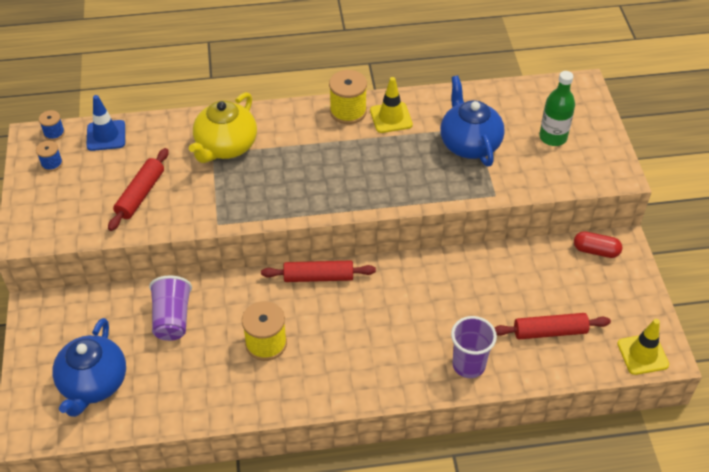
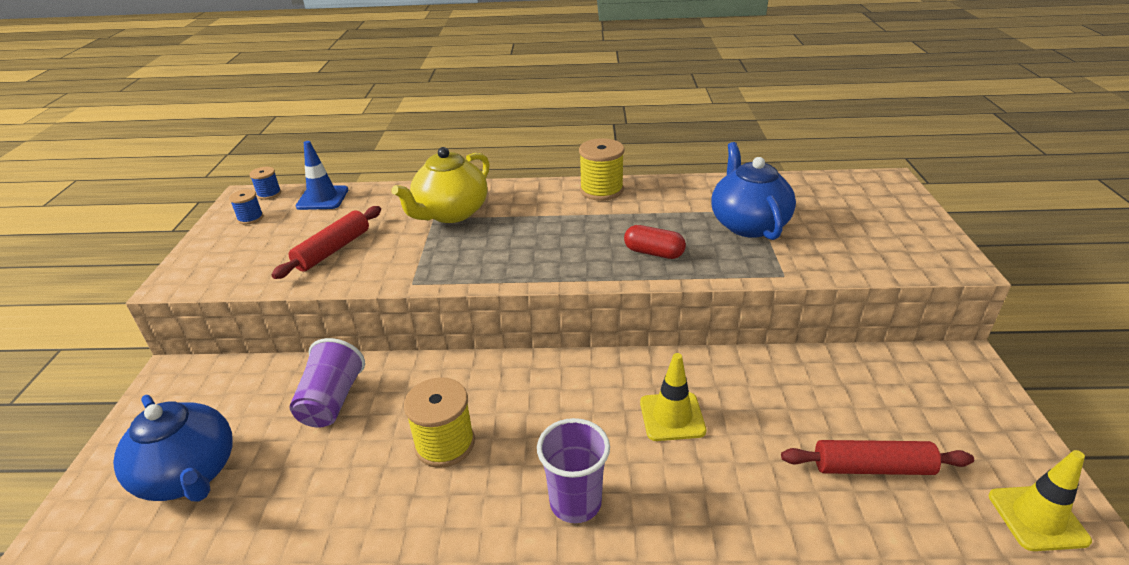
camera: 10 degrees right, 15 degrees down
blue teapot [52,318,126,417] -> blue teapot turned 60 degrees counterclockwise [113,395,233,501]
red rolling pin [261,261,376,282] -> none
yellow traffic cone [370,77,413,133] -> yellow traffic cone moved to [640,353,706,441]
purple cup [451,316,497,378] -> purple cup moved to [537,418,610,523]
green bottle [539,71,575,146] -> none
red capsule [574,231,622,258] -> red capsule moved to [624,225,686,259]

